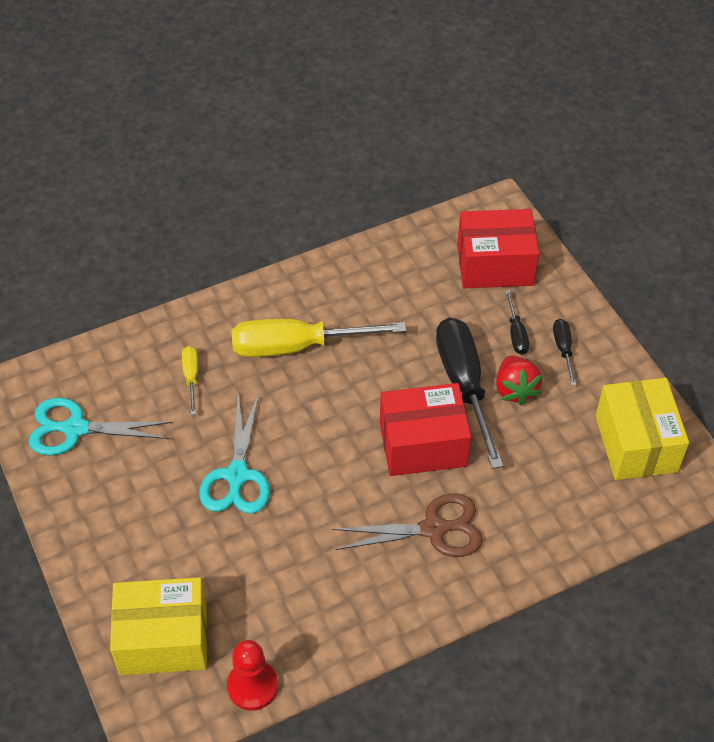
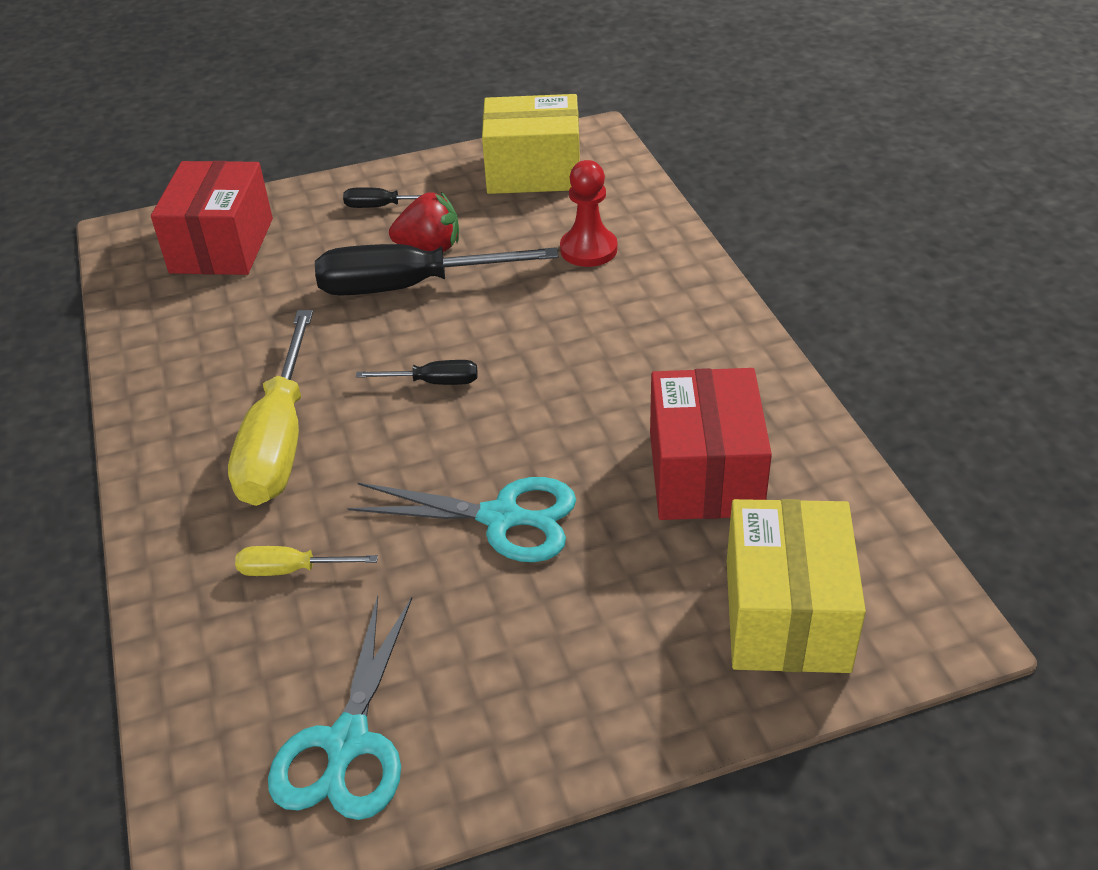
camera: 80 degrees left, 10 degrees down
red pawn [227,640,278,711] -> red pawn moved to [560,160,617,267]
brown scissors [332,494,483,557] -> none
red box [380,383,471,476] -> red box moved to [650,368,772,520]
black screwdriver [505,290,529,355] -> black screwdriver moved to [356,360,477,385]

